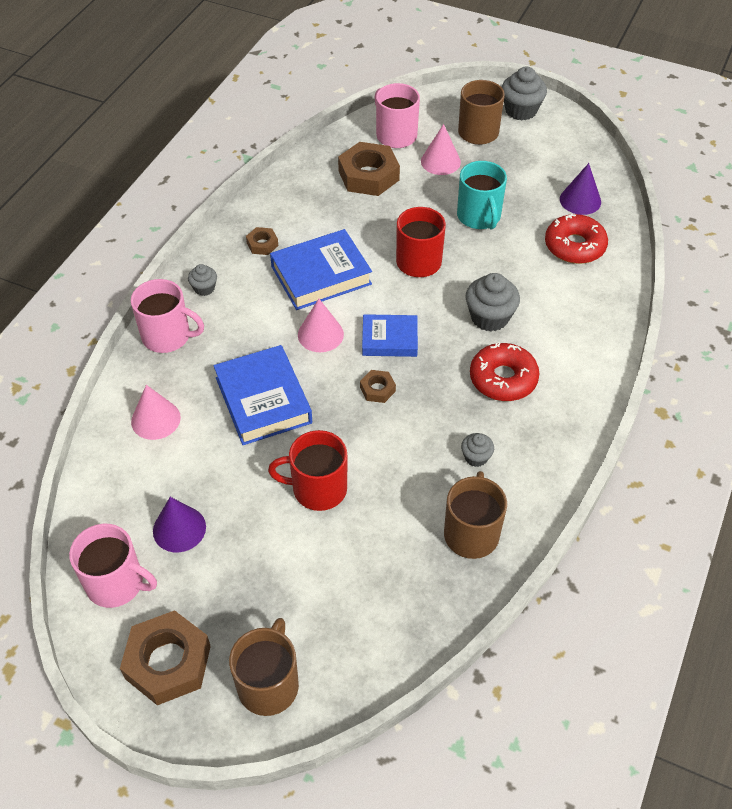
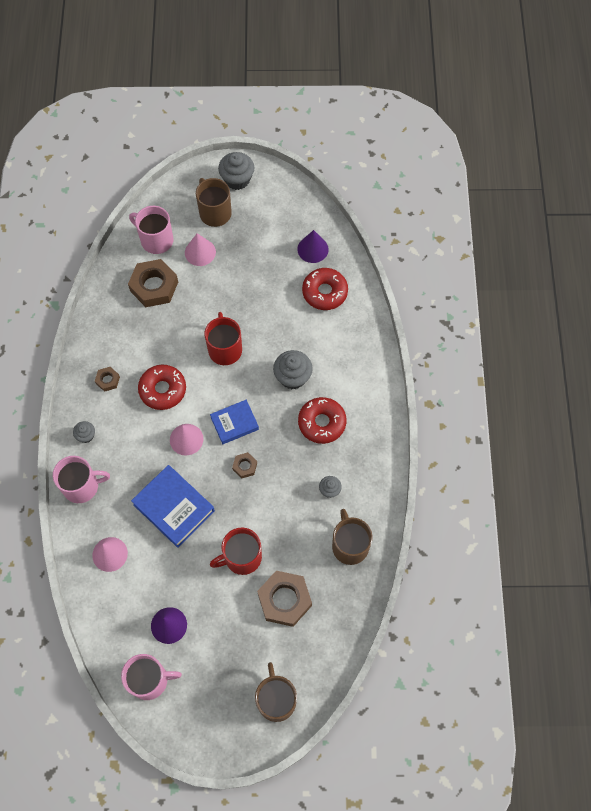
camera: 25 degrees left, 15 degrees up
brown nut [120,610,211,705] -> brown nut moved to [257,571,312,627]
blue book [270,229,372,310] -> red donut [138,365,186,410]
turquoise mug [457,161,507,230] -> none

